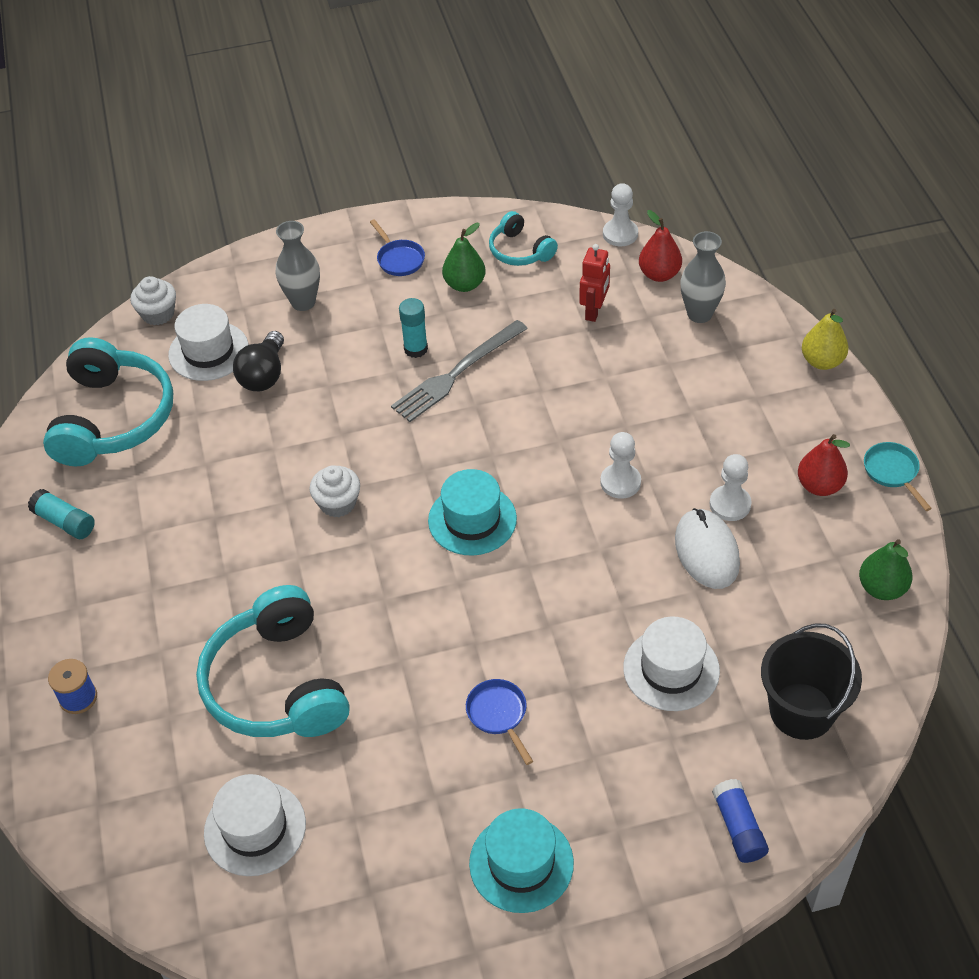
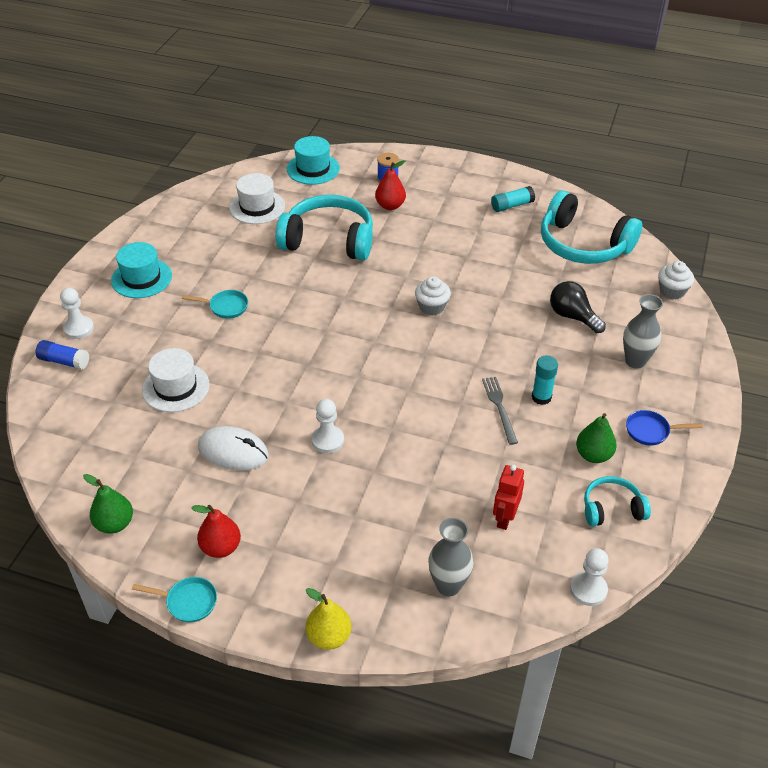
camera: 120 degrees right, 5 degrees down
white hat [168,304,249,381] -> none
grey fork [391,320,528,422] -> grey fork [482,377,518,445], size x0.65
turquoise hat [428,469,517,555] -> turquoise hat moved to [287,136,340,185]
blue pan [466,679,533,765] -> turquoise pan [182,290,248,319]
red robot [579,244,610,322] -> red robot turned 60 degrees clockwise [493,465,524,530]
red pear [639,210,682,282] -> red pear moved to [375,160,406,210]
white pawn [710,454,752,521] -> white pawn moved to [60,288,94,339]
black bucket [761,623,862,740] -> none

